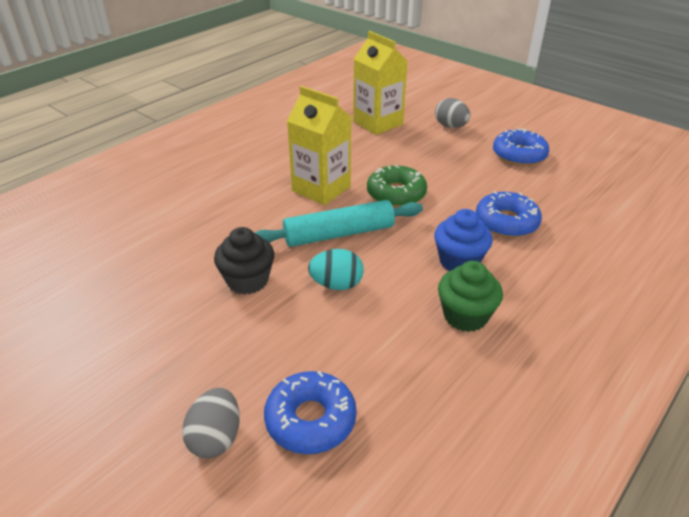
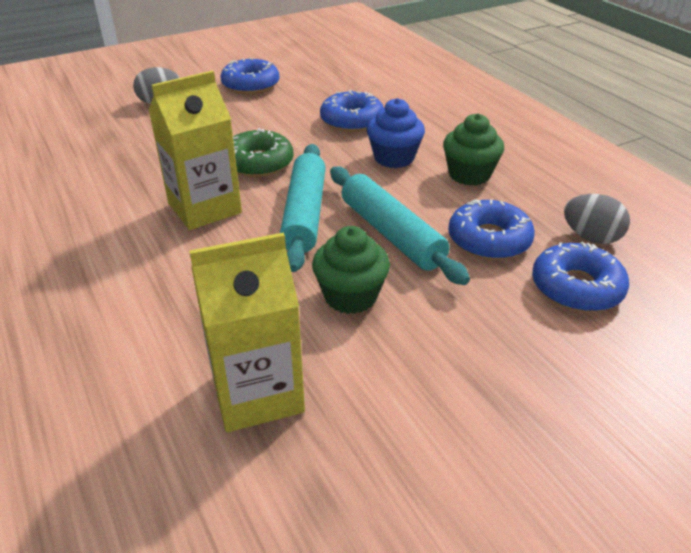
camera: 70 degrees left, 0 degrees up
grey egg [182,388,240,458] -> grey egg moved to [564,194,630,244]
black cupcake [214,227,275,295] -> green cupcake [312,226,390,314]
turquoise egg [308,249,364,290] -> turquoise rolling pin [330,167,470,285]
yellow carton [353,31,407,135] -> yellow carton moved to [189,233,305,432]
none -> blue donut [448,199,535,260]

